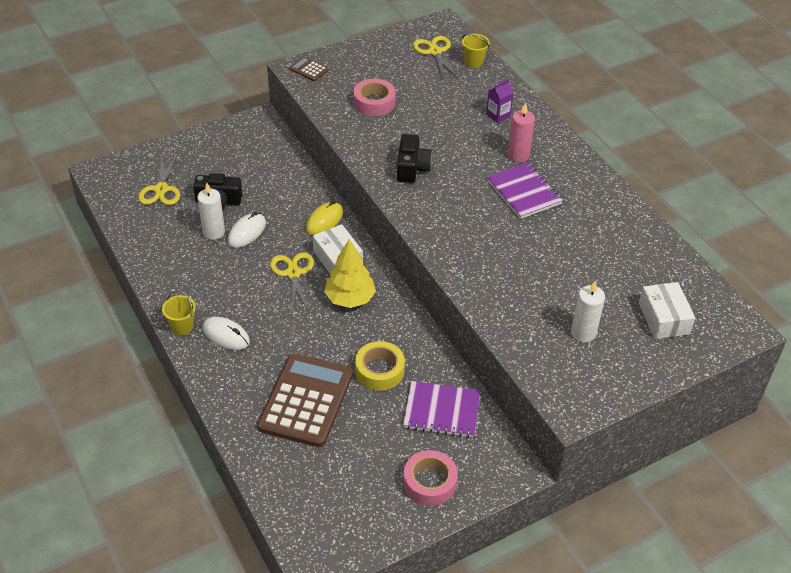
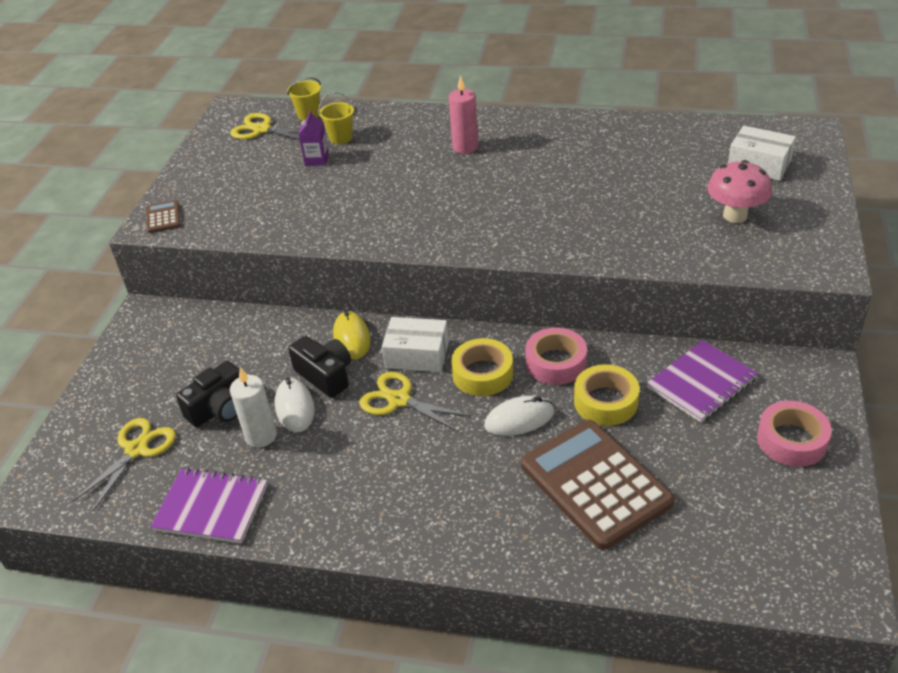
camera: 45 degrees left, 5 degrees down
yellow scissors [138,154,180,205] -> yellow scissors turned 105 degrees counterclockwise [72,418,176,511]
yellow bucket [162,290,196,335] -> yellow bucket moved to [318,92,355,144]
white mouse [202,317,250,350] -> white mouse moved to [484,396,554,436]
brown calculator [289,56,329,81] -> brown calculator turned 90 degrees clockwise [146,200,181,233]
yellow tree [324,239,376,308] -> yellow tape [451,338,513,396]
pink tape [353,79,396,116] -> pink tape moved to [525,327,587,385]
black camera [397,134,432,183] -> black camera moved to [288,336,351,398]
purple carton [486,79,513,123] -> purple carton moved to [299,110,329,166]
purple notebook [487,162,563,219] -> purple notebook moved to [150,468,268,544]
white candle [571,281,605,342] -> pink mushroom [707,160,772,223]

